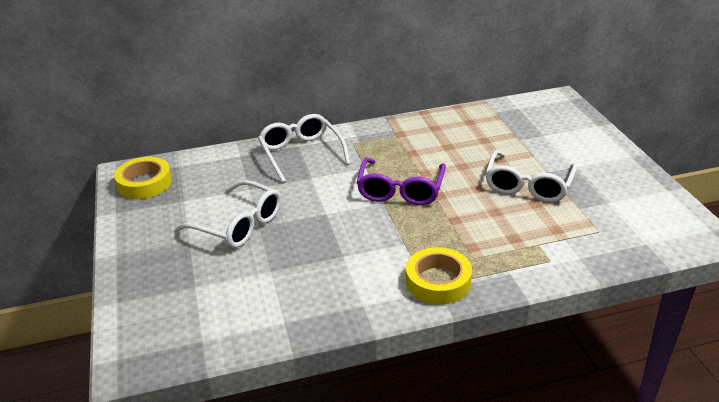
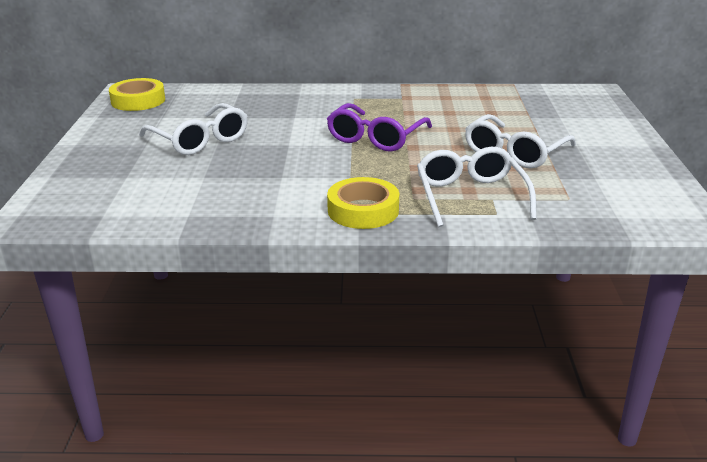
camera: 15 degrees right, 5 degrees down
white glasses [258,114,350,183] -> white glasses moved to [417,147,536,227]

